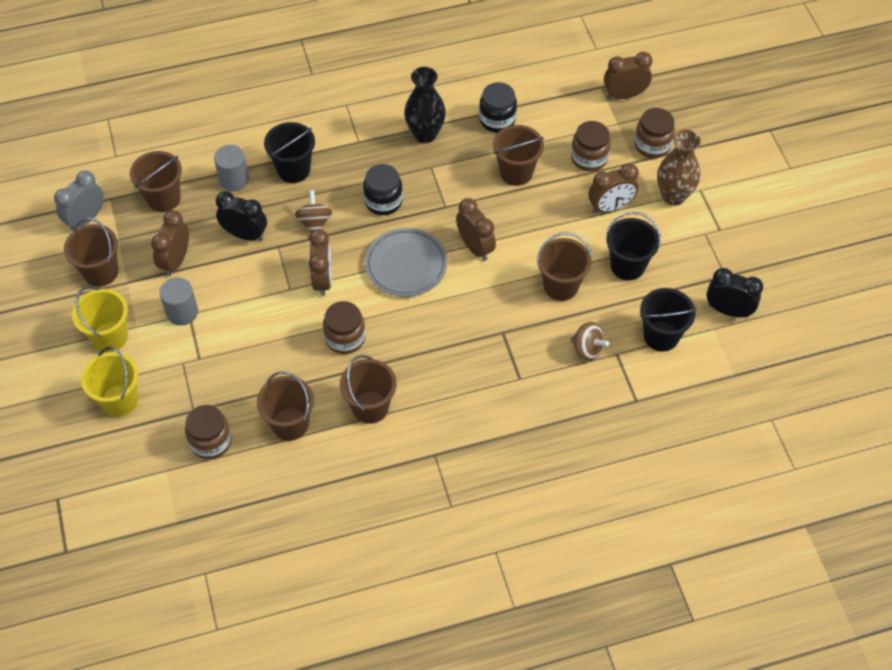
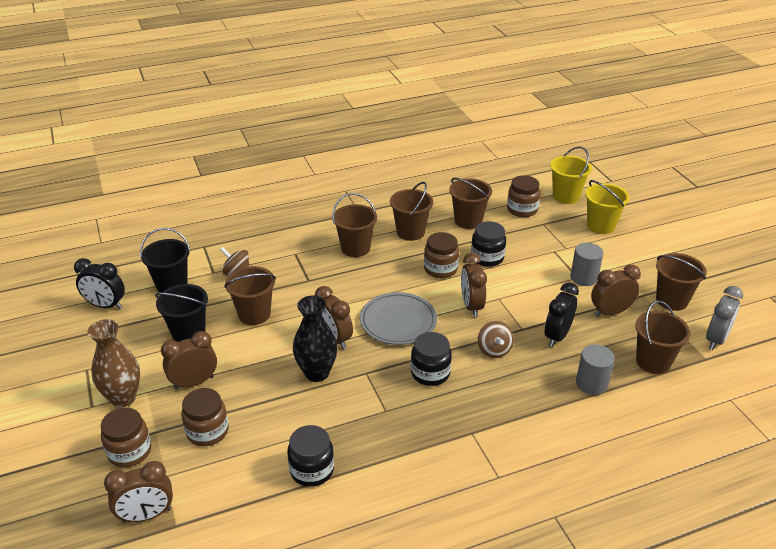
camera: 175 degrees right, 20 degrees down
yellow bucket [72,286,128,352] -> yellow bucket moved to [550,146,592,204]
brown clock [151,210,189,276] -> brown clock turned 120 degrees counterclockwise [591,264,641,316]
black clock [216,191,267,241] -> black clock turned 105 degrees clockwise [545,282,579,347]
black bucket [264,122,315,183] -> none
black vase [404,67,446,143] -> black vase moved to [293,296,338,382]
brown bucket [493,125,544,186] -> brown bucket moved to [332,193,377,257]
none -> black jar [471,221,506,267]

